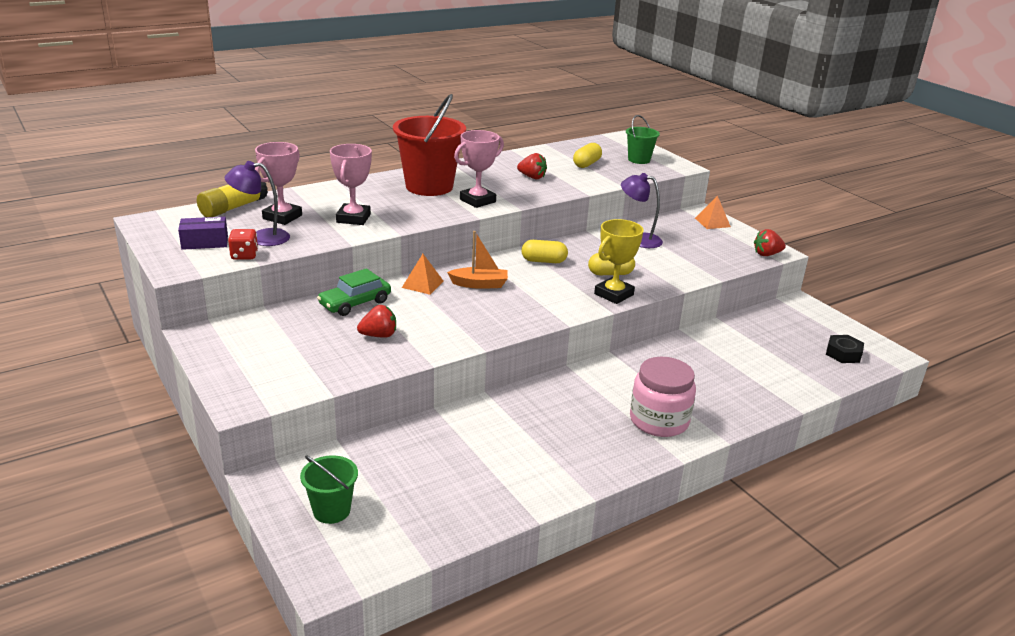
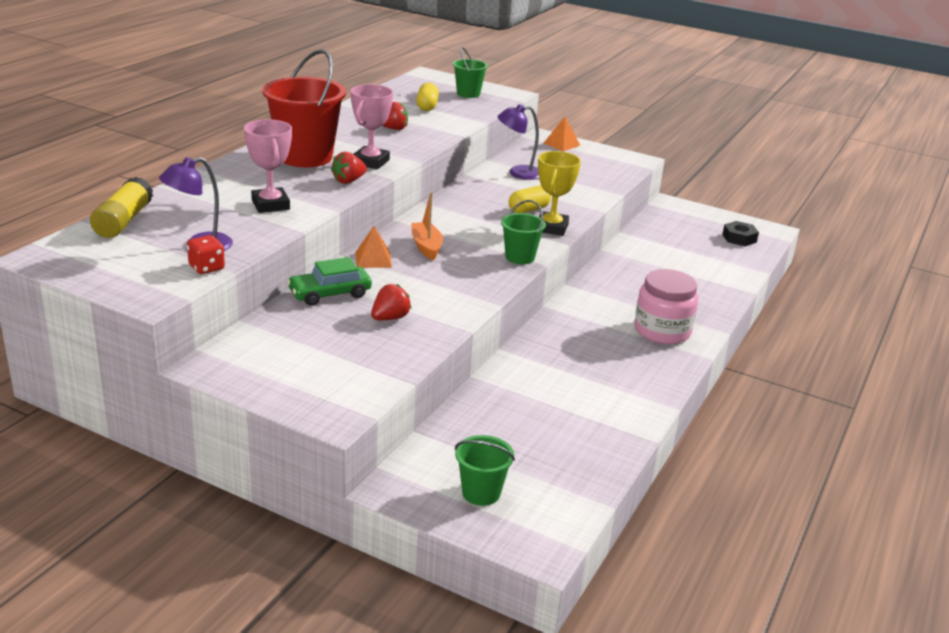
camera: 30 degrees left, 0 degrees up
purple box [178,217,228,250] -> none
pink trophy [255,142,302,225] -> none
green car [317,268,391,316] -> green car turned 45 degrees clockwise [287,257,372,306]
orange boat [447,231,508,289] -> orange boat turned 75 degrees counterclockwise [411,192,443,260]
yellow capsule [521,240,568,263] -> none
red strawberry [754,229,786,256] -> red strawberry moved to [331,152,367,184]
none -> green bucket [501,200,546,264]

